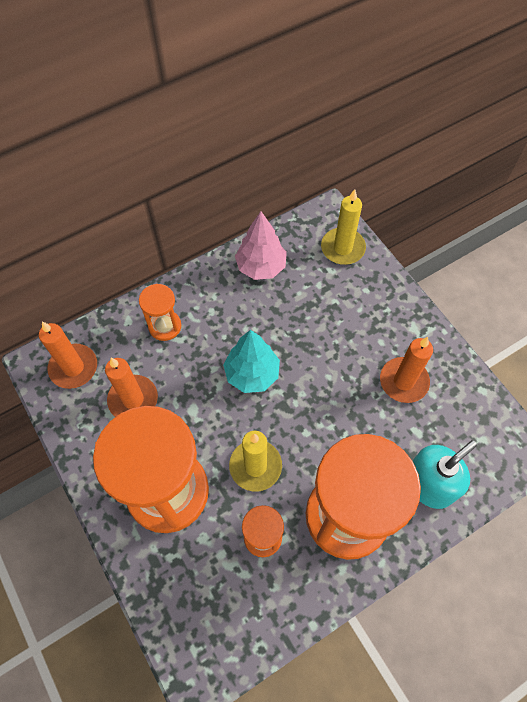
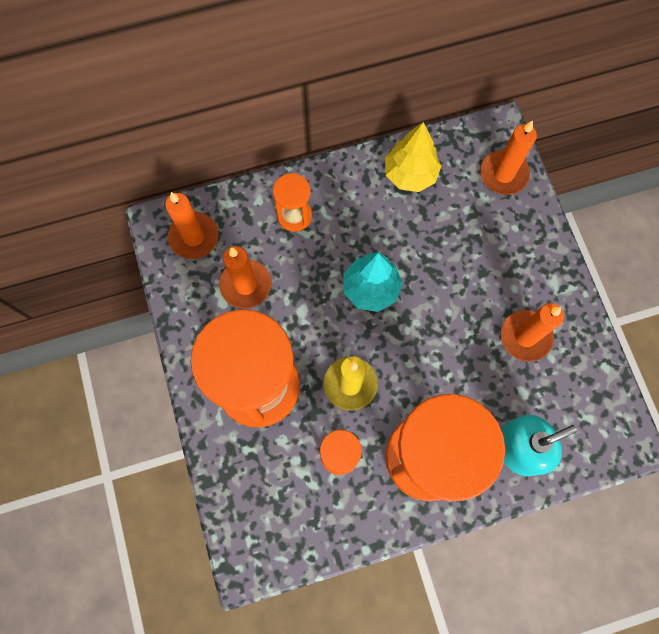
camera: 15 degrees right, 10 degrees up
pink tree [235,211,287,280] -> yellow tree [385,122,441,192]
yellow candle [321,189,366,265] -> orange candle [480,120,537,195]

